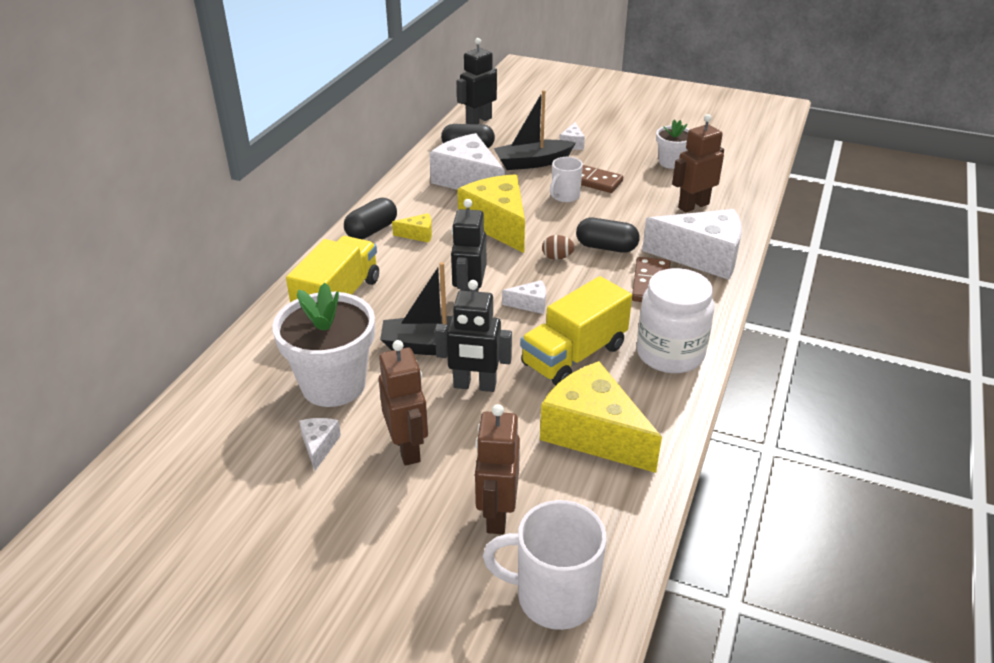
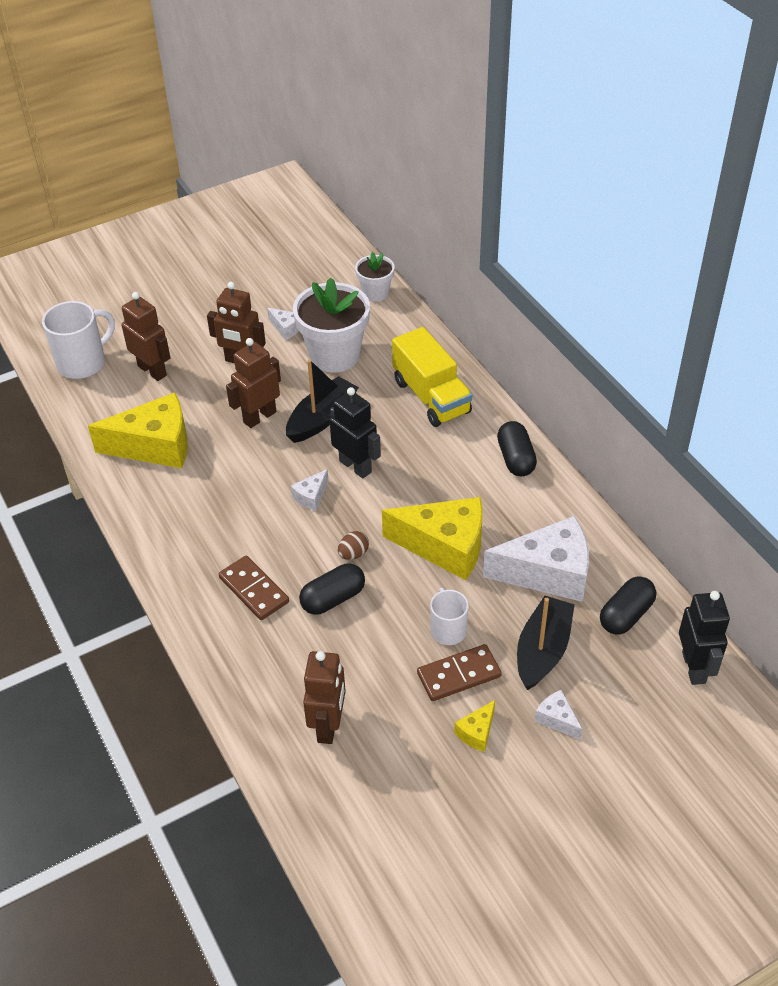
camera: 130 degrees right, 10 degrees up
yellow cheese [392,213,432,243] -> yellow cheese moved to [454,700,495,752]
black robot [435,280,512,392] -> brown robot [226,338,281,428]
yellow truck [520,276,632,386] -> none
white jar [636,268,714,373] -> none
white cheese [642,209,742,280] -> none
white flower pot [656,119,690,169] -> white flower pot moved to [355,252,395,302]

